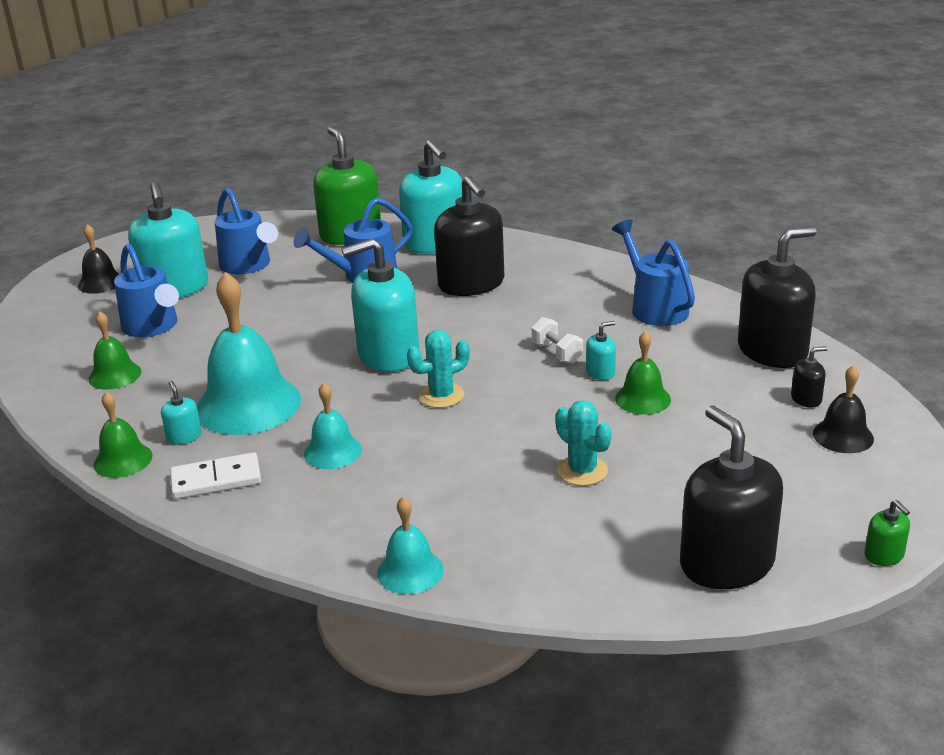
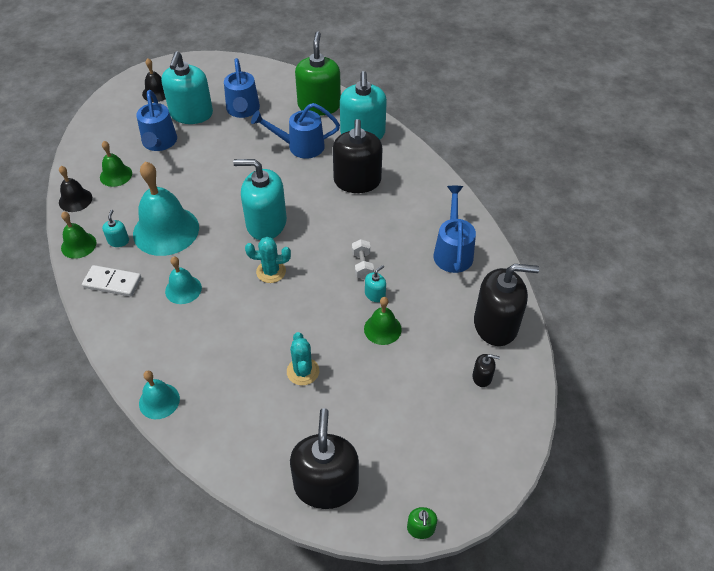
camera: 25 degrees right, 20 degrees up
turquoise soap dispenser [586,321,616,380] -> turquoise soap dispenser turned 45 degrees counterclockwise [365,265,386,302]
black bell [813,365,874,453] -> black bell moved to [59,166,92,212]

